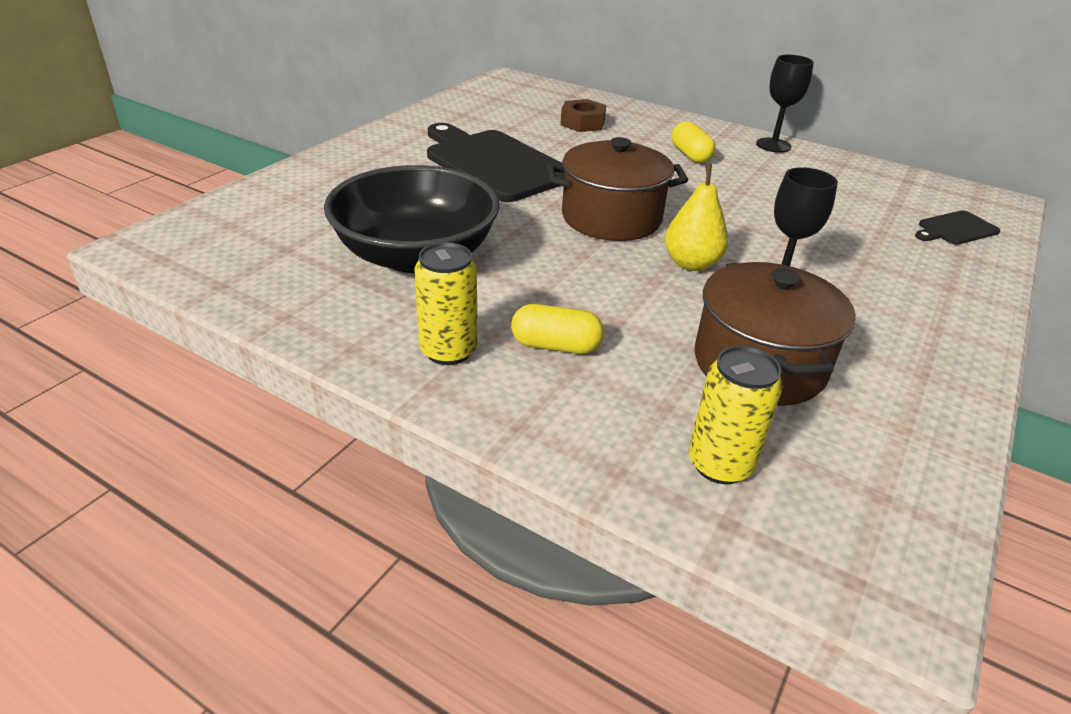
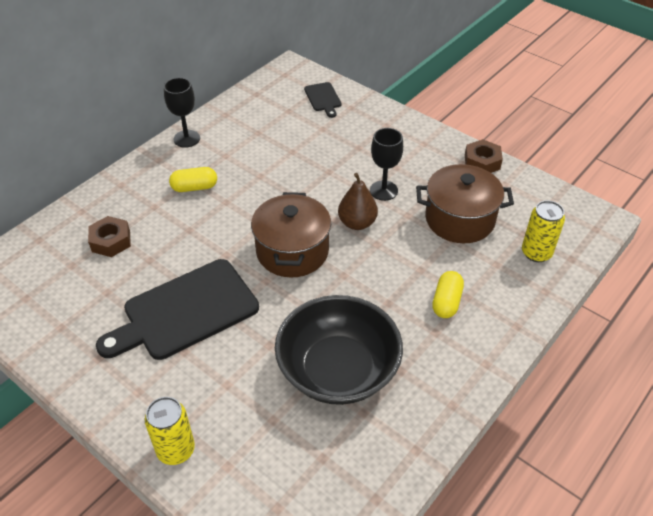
camera: 80 degrees left, 10 degrees up
yellow can [415,242,477,365] -> yellow can moved to [145,397,195,465]
yellow pear [665,164,729,271] -> brown pear [338,173,378,230]
none -> brown nut [465,139,503,173]

